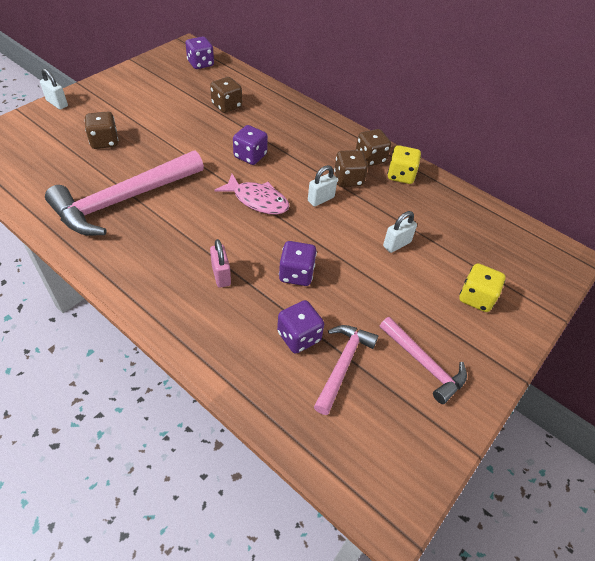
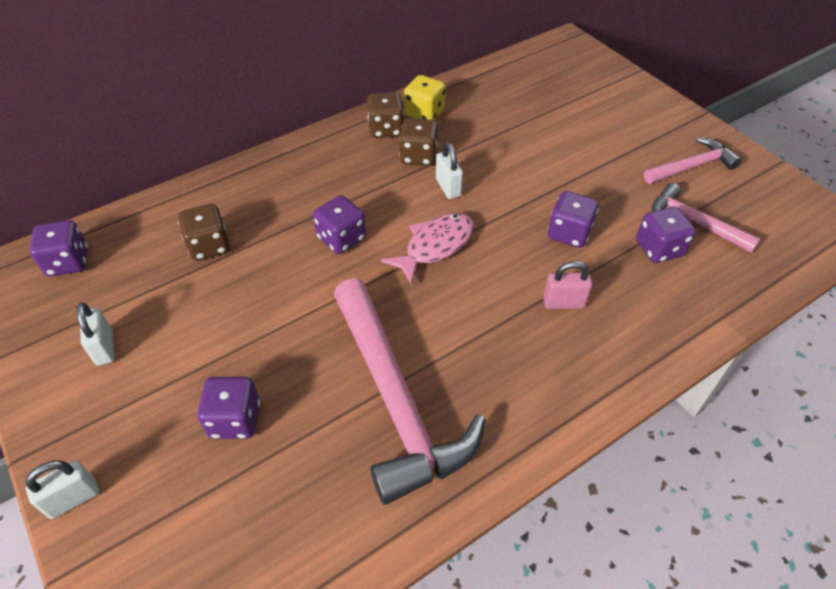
camera: 70 degrees left, 0 degrees up
brown dice [85,112,119,149] -> purple dice [197,377,260,439]
white padlock [383,211,417,253] -> white padlock moved to [76,302,115,366]
yellow dice [459,263,506,312] -> none

